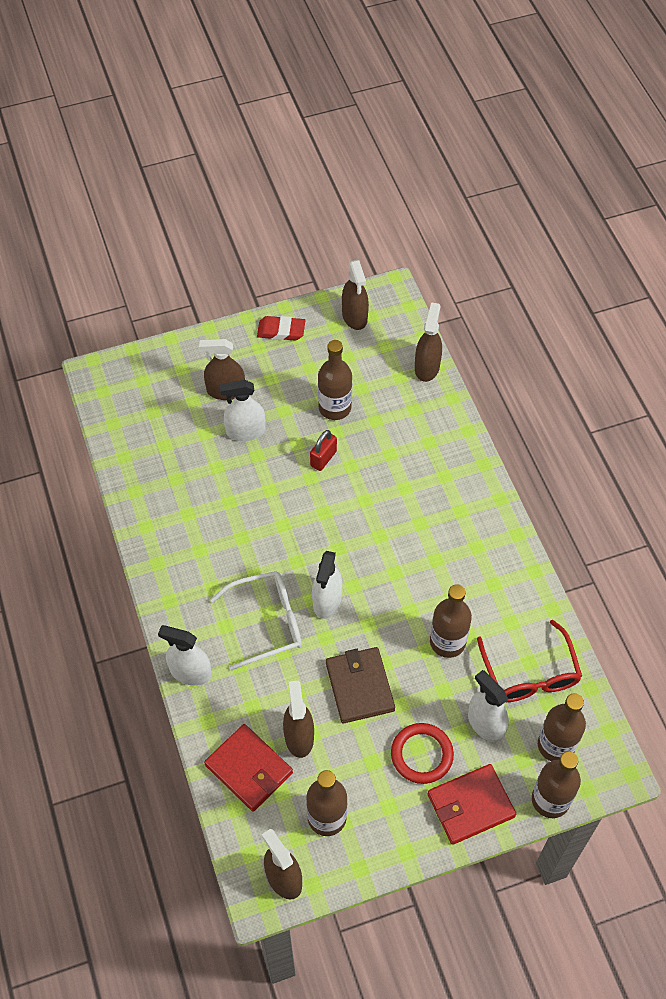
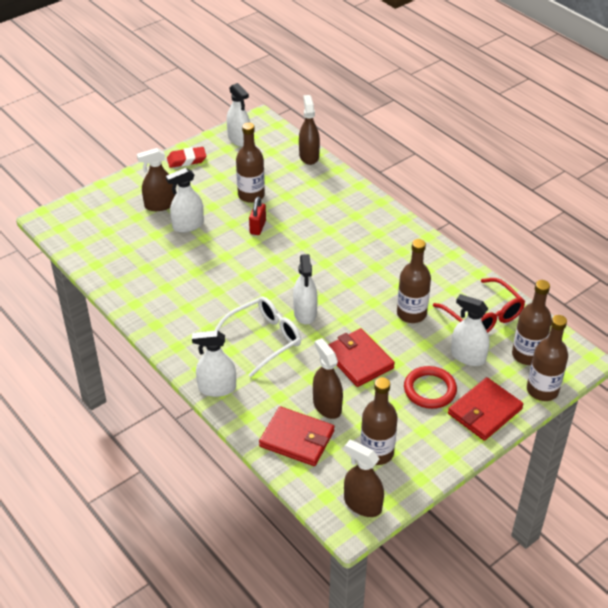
camera: 20 degrees left, 15 degrees down
brown wallet [326,647,395,723] -> red wallet [328,328,395,387]
brown spray bottle [342,260,369,330] -> white spray bottle [227,83,250,147]

